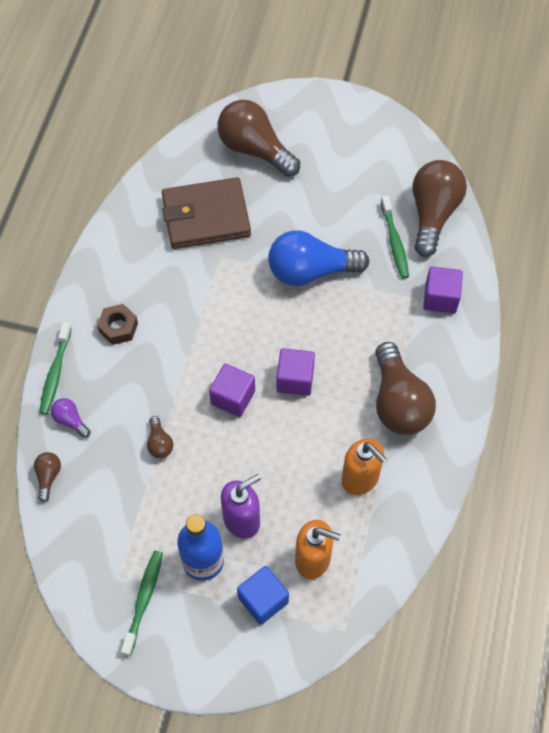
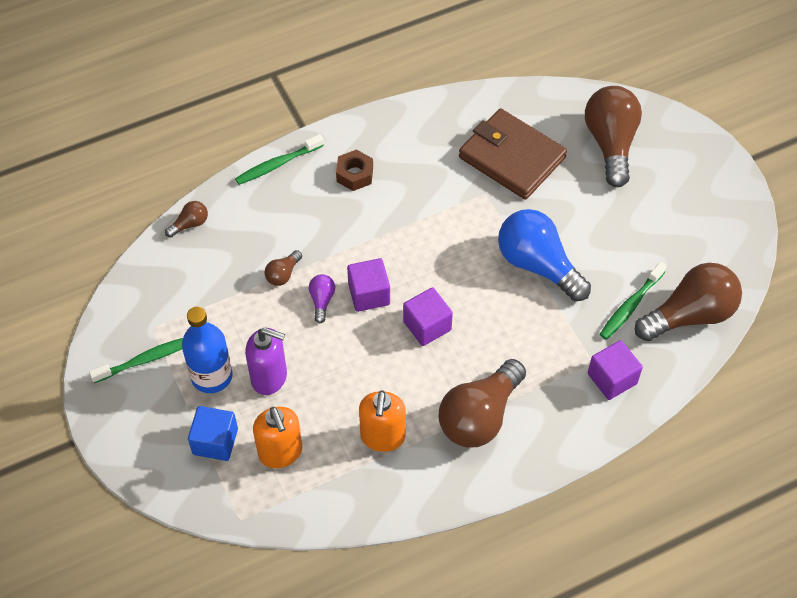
camera: 50 degrees right, 5 degrees down
purple light bulb [50,398,91,438] -> purple light bulb moved to [309,274,335,324]

